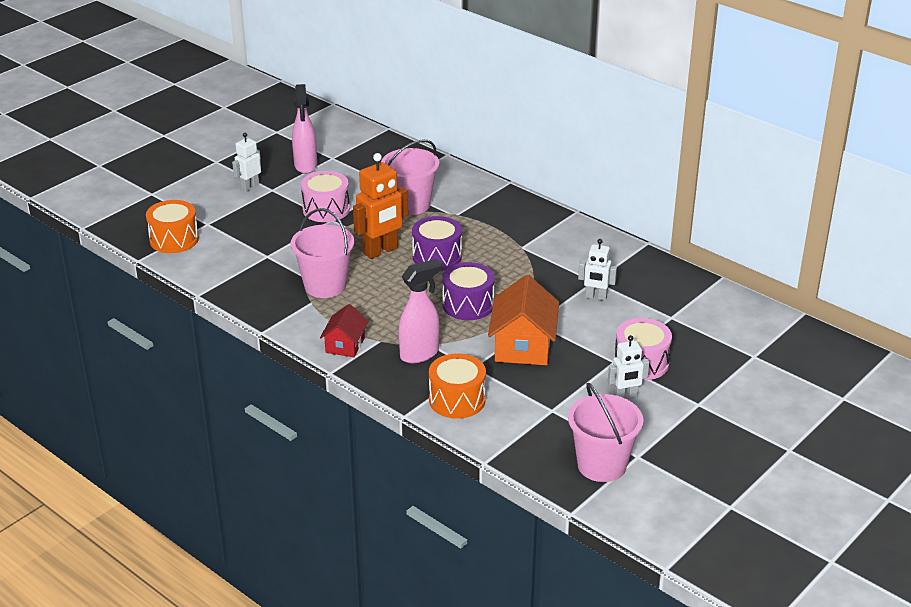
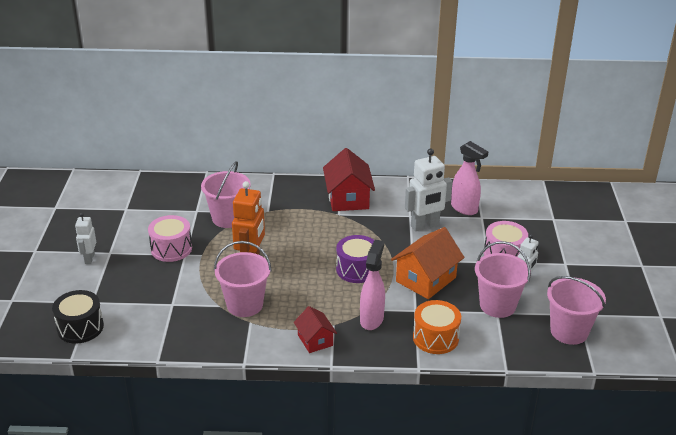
camera: 40 degrees left, 0 degrees up
orange drum [146,200,199,253] -> black drum [52,290,104,344]
pink spray bottle [292,84,317,174] -> pink spray bottle moved to [451,141,488,215]
purple drum [412,216,462,271] -> none
orange house [488,275,559,365] -> orange house turned 75 degrees clockwise [391,227,464,299]
white robot [578,239,617,301] -> white robot [405,149,452,231], size x1.69
none -> red house [323,148,375,211]
none -> pink bucket [475,241,531,318]

